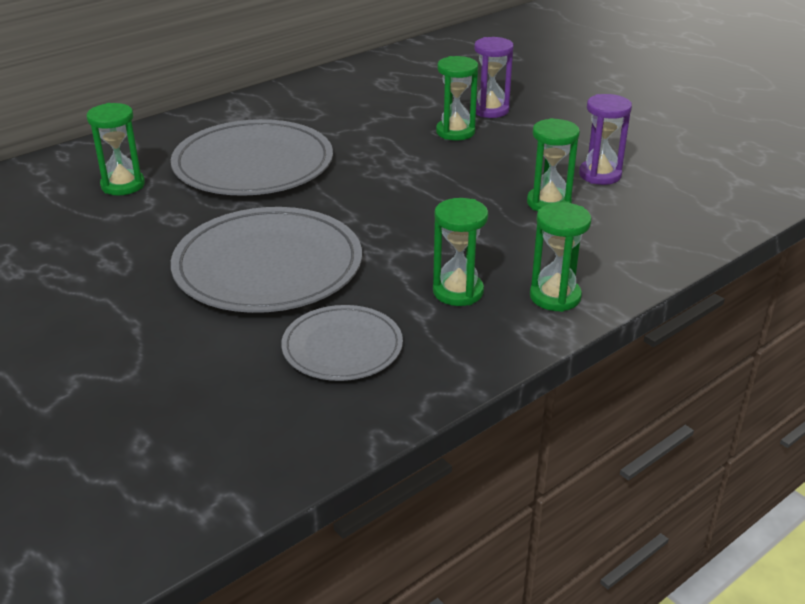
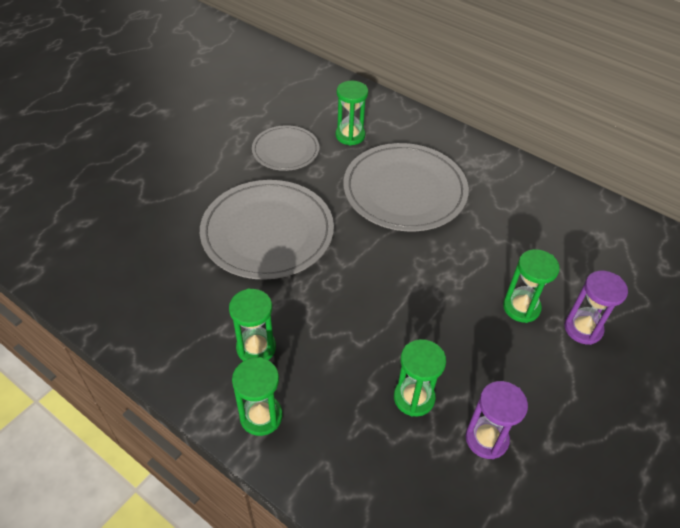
camera: 75 degrees right, 15 degrees up
grey plate [281,305,403,381] -> grey plate moved to [252,125,319,171]

